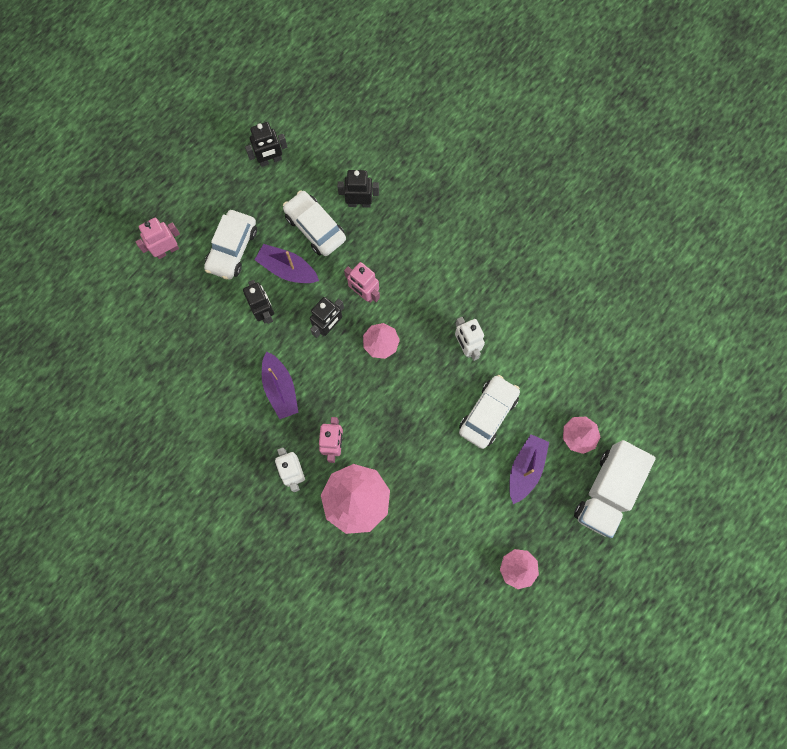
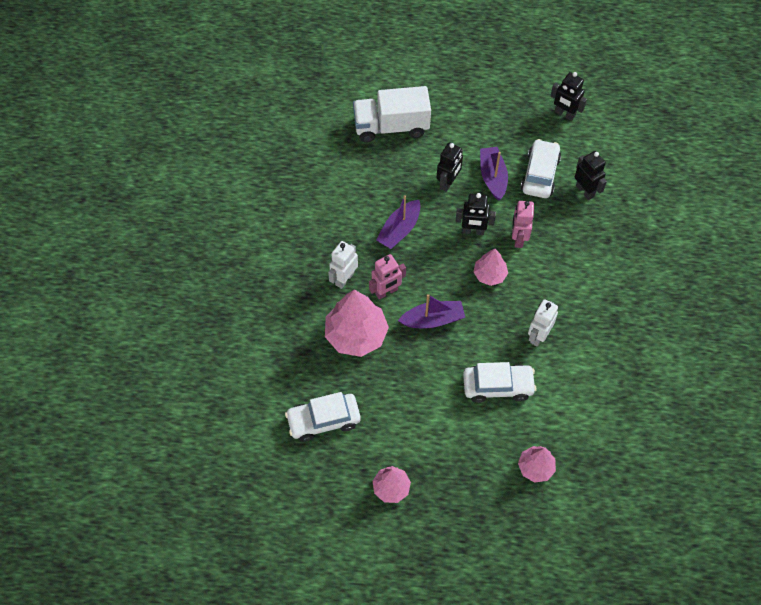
camera: 55 degrees right, 15 degrees down
pink robot [135,218,180,259] -> none
white car [204,210,257,280] -> white car moved to [285,392,361,442]
purple boat [509,434,549,504] -> purple boat moved to [398,294,465,328]
white truck [574,440,656,538] -> white truck moved to [353,86,431,142]

